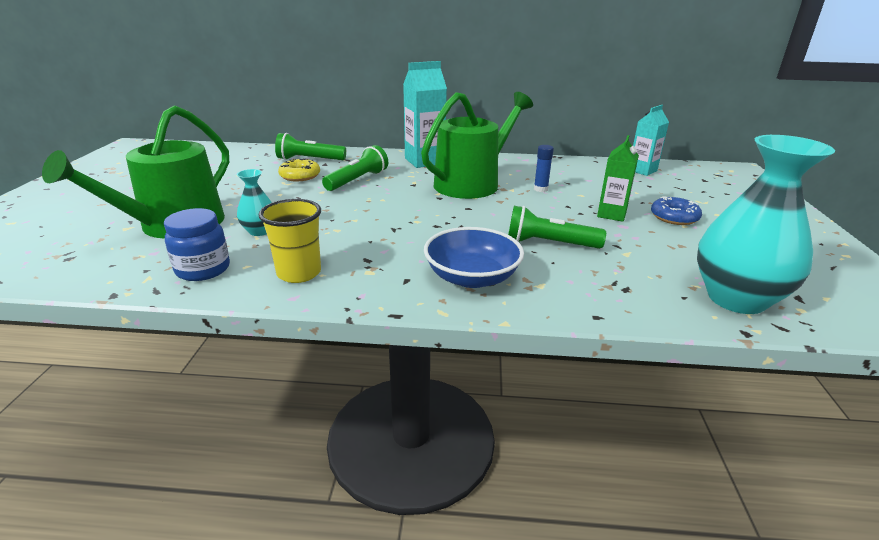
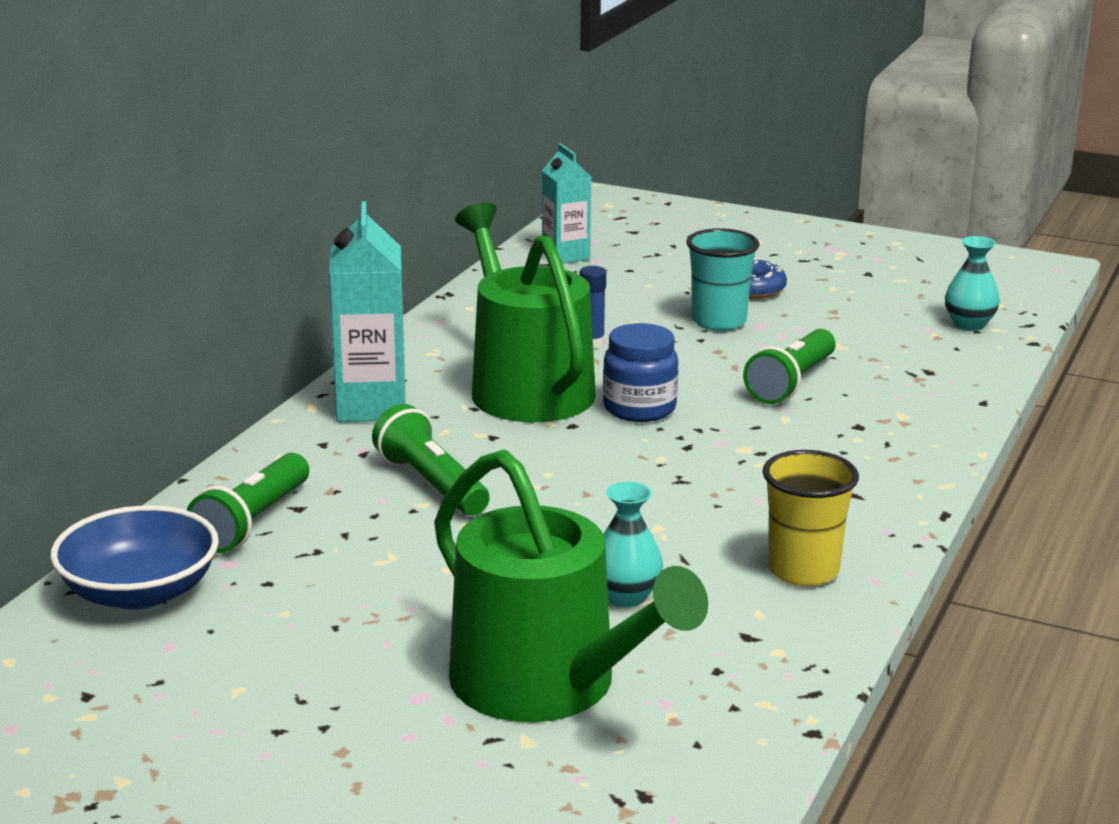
camera: 70 degrees left, 5 degrees down
blue jar [164,208,230,281] -> blue jar moved to [603,323,678,422]
yellow donut [278,158,320,181] -> none
blue bowl [424,227,524,288] -> blue bowl moved to [50,505,219,610]
green carton [597,135,639,222] -> turquoise cup [686,228,759,331]
turquoise vase [697,135,835,314] -> turquoise vase [945,236,1000,331], size x0.47

